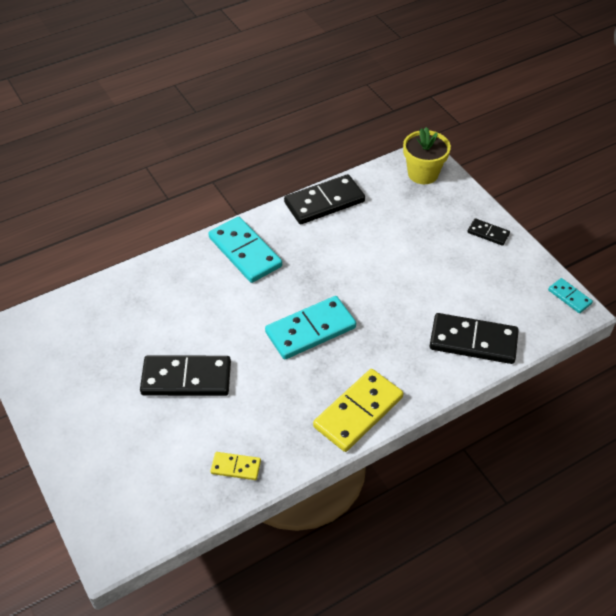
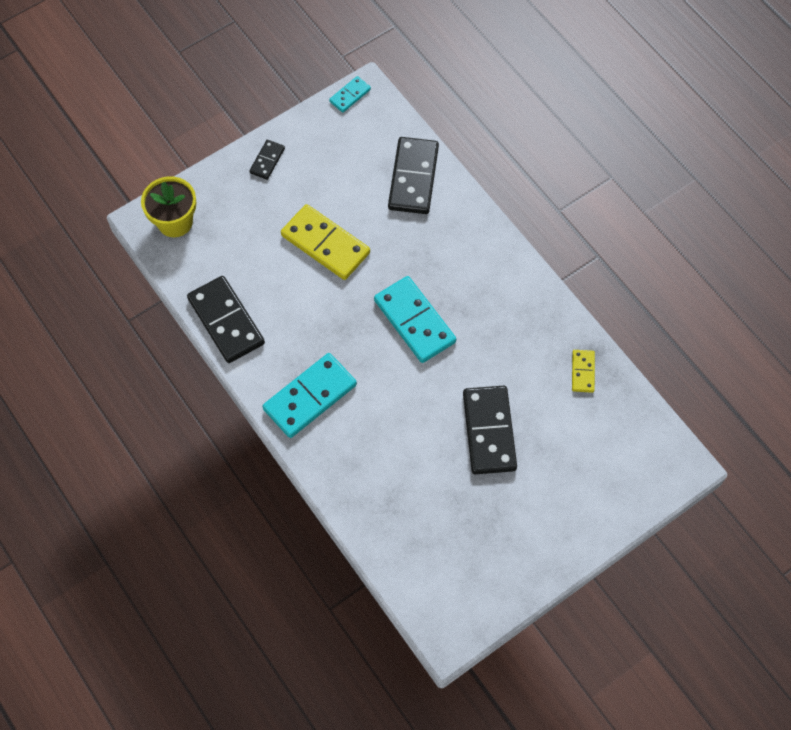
camera: 95 degrees left, 15 degrees up
yellow domino [313,369,404,452] -> yellow domino moved to [281,204,370,280]

